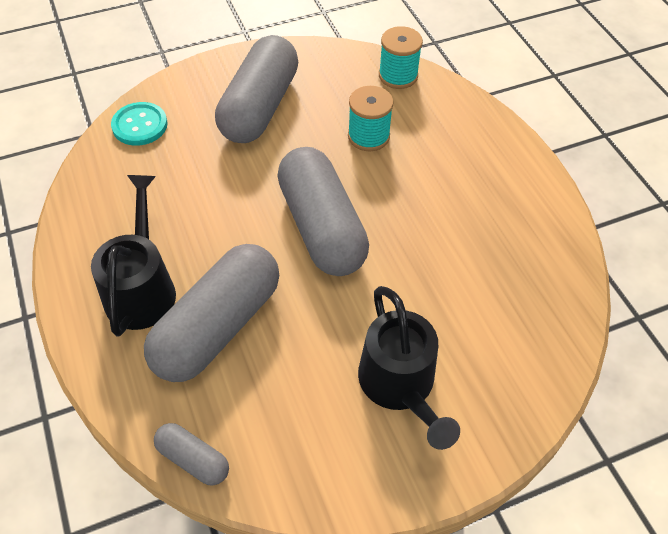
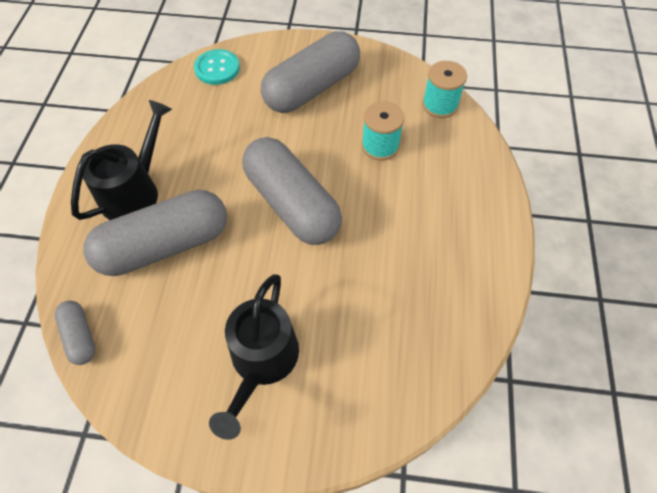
camera: 30 degrees right, 5 degrees up
grey capsule [277,147,369,276] -> grey capsule turned 45 degrees counterclockwise [242,137,342,245]

